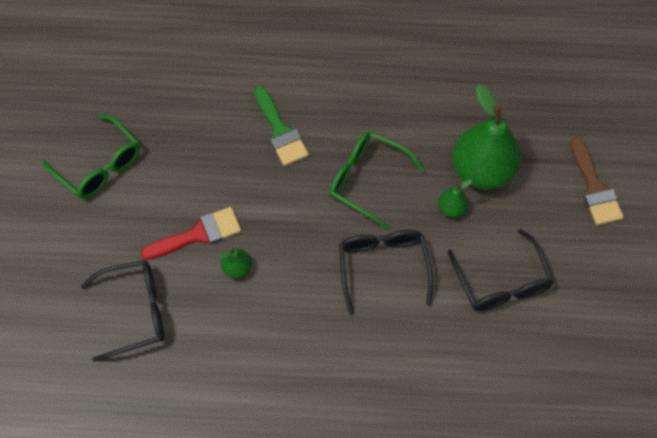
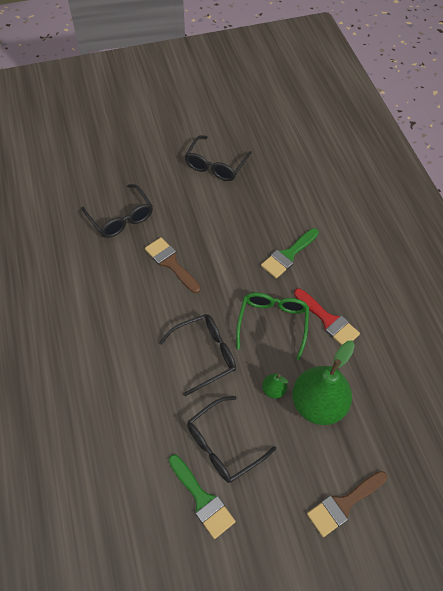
camera: 70 degrees right, 5 degrees down
green glasses [42,115,140,199] -> black glasses [185,135,252,181]
red brush [141,207,241,260] -> red brush moved to [294,289,360,345]
green pear [219,248,252,278] -> brown brush [145,237,200,293]
none -> green brush [169,455,236,539]

